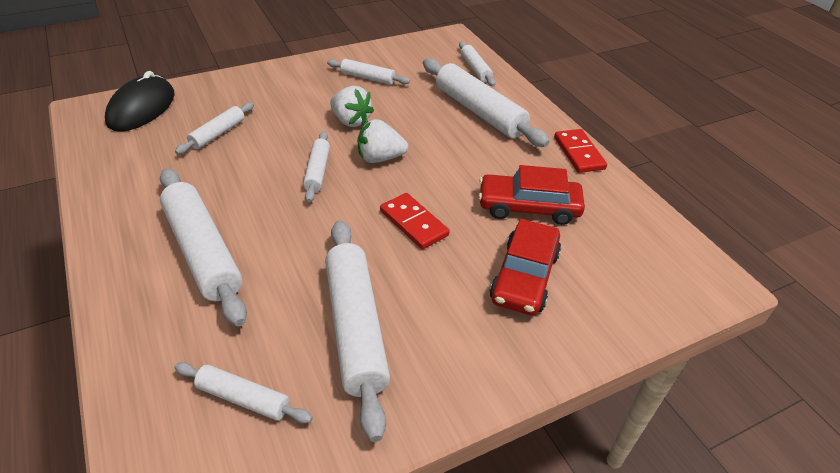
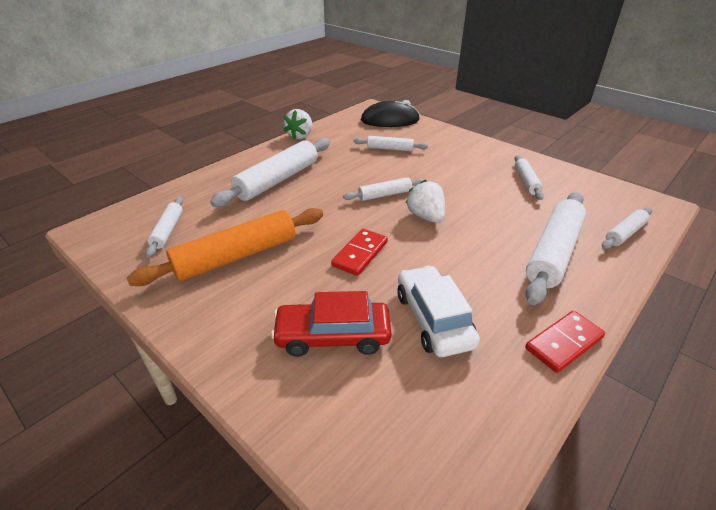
camera: 70 degrees right, 5 degrees down
white rolling pin [325,220,390,442] -> orange rolling pin [127,208,323,286]
white strawberry [330,86,374,127] -> white strawberry moved to [284,109,312,140]
red car [478,165,585,225] -> white car [397,265,480,357]

